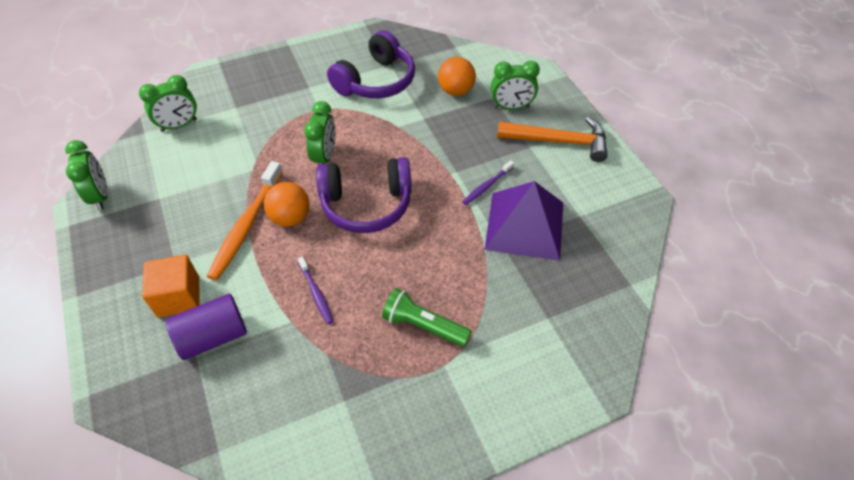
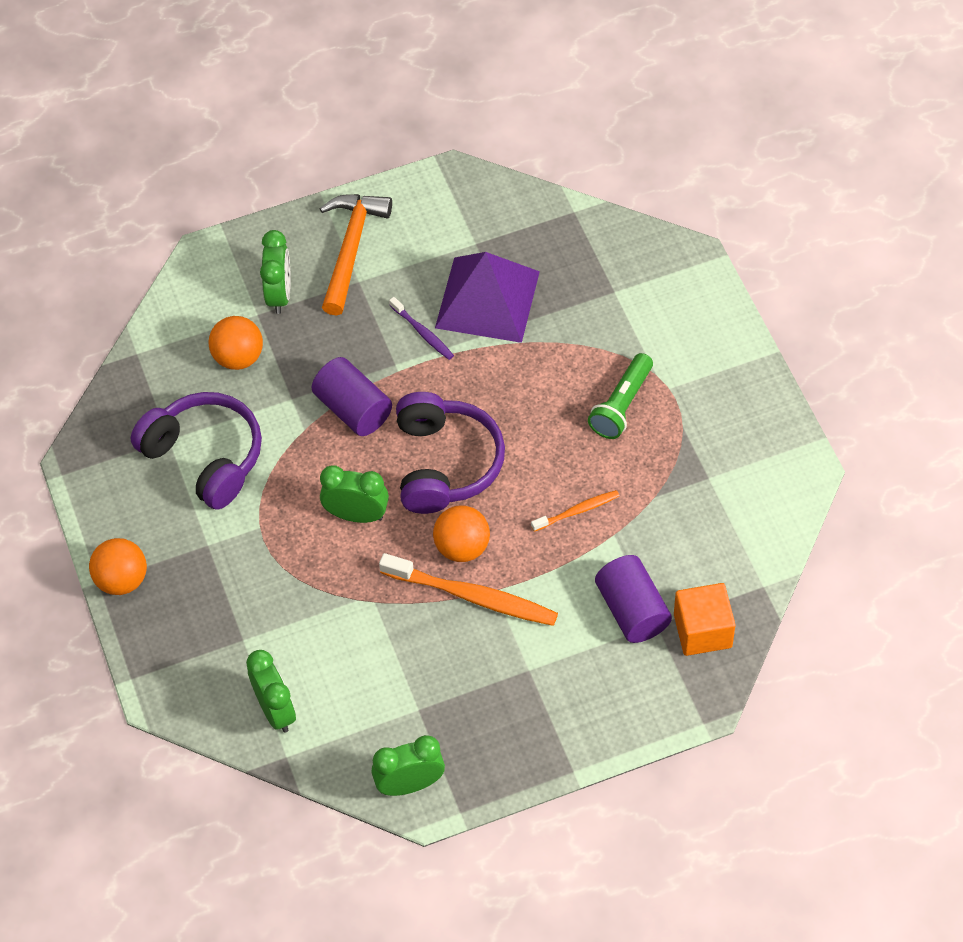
camera: 85 degrees left, 5 degrees up
orange cube [142,255,200,317] -> orange cube moved to [674,583,736,656]
purple toothbrush [298,256,333,324] -> orange toothbrush [531,490,619,532]
none -> orange ball [89,538,147,595]
none -> purple cylinder [312,357,392,436]

